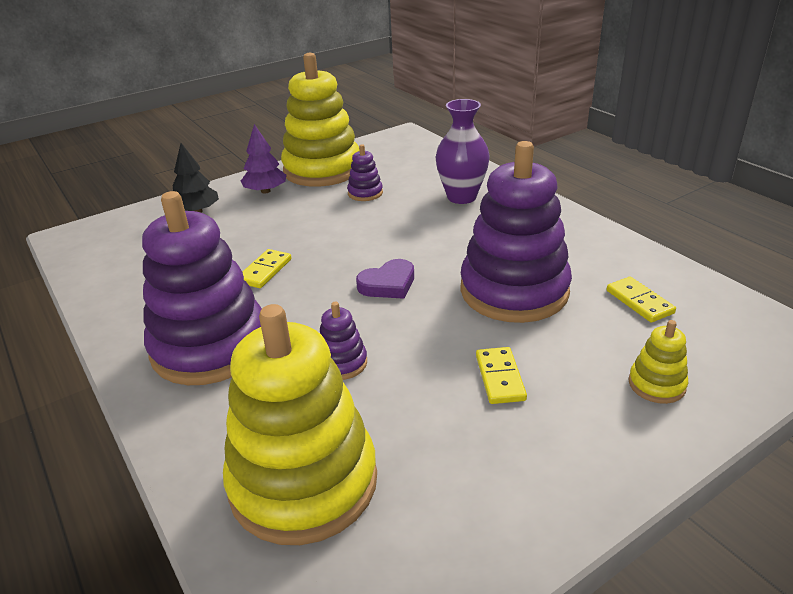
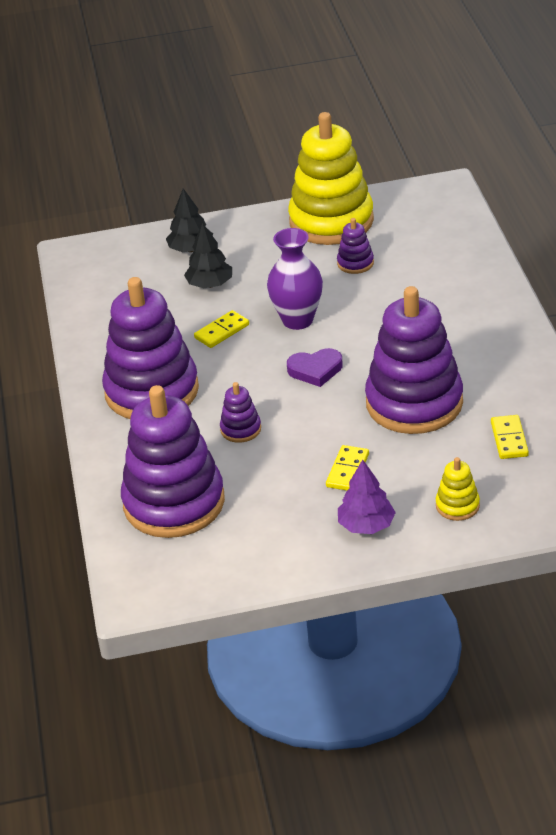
camera: 25 degrees right, 5 degrees up
yellow stacking toy [223,304,377,545] -> purple stacking toy [121,385,225,538]
purple tree [241,124,287,194] -> purple tree moved to [338,460,396,534]
purple vase [435,99,490,204] -> purple vase moved to [267,228,323,330]
none -> black tree [184,222,232,288]

